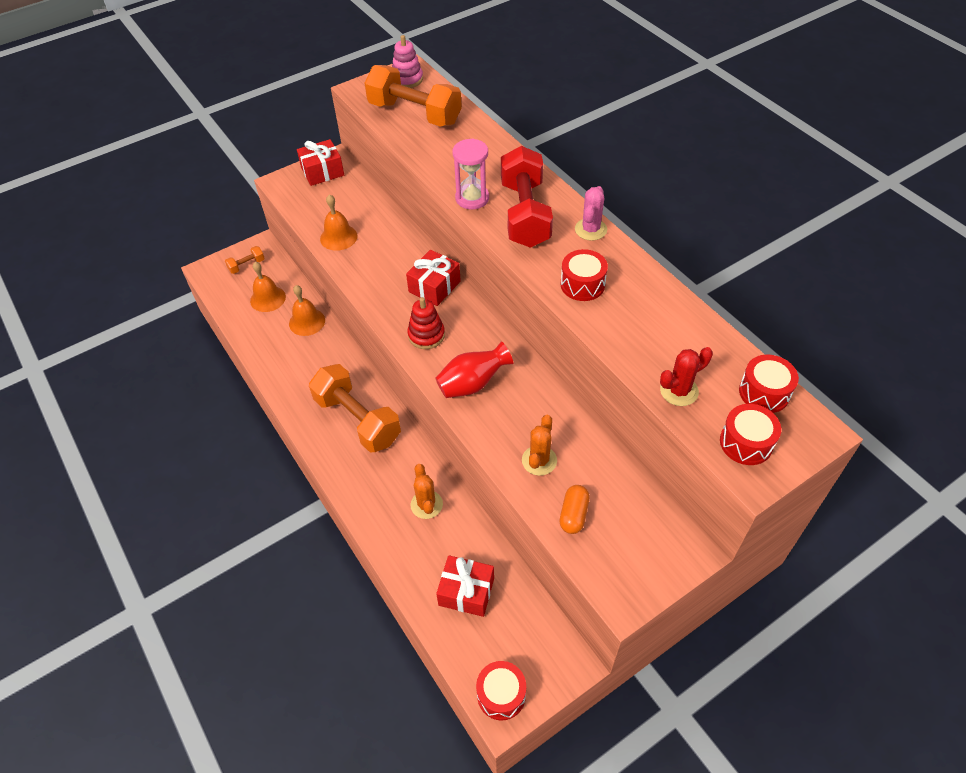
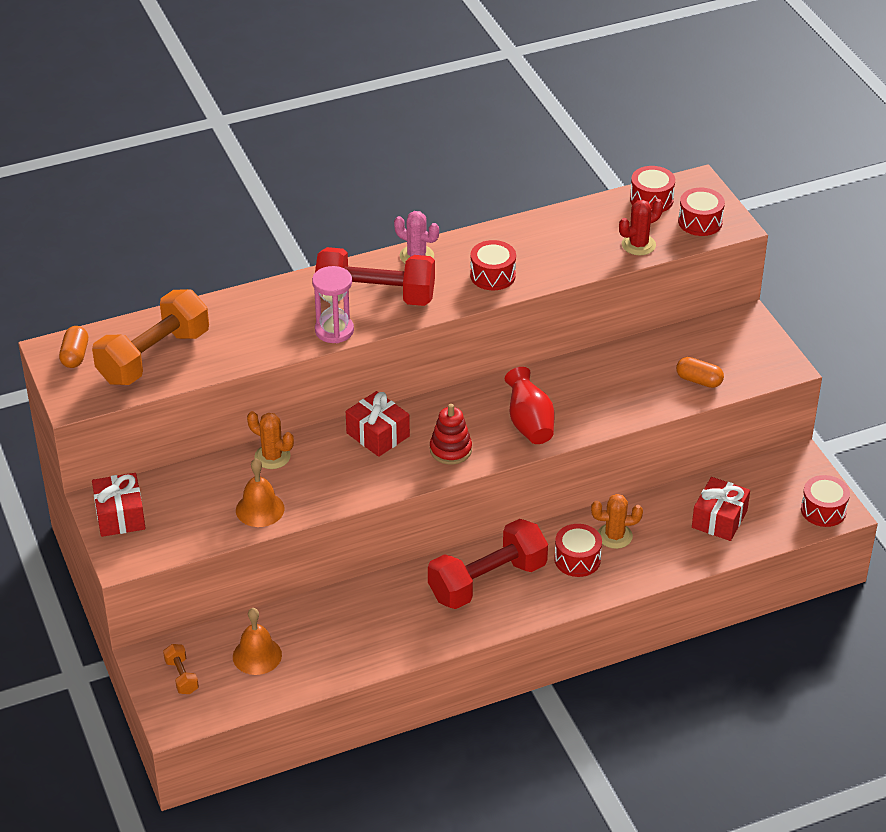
camera: 80 degrees left, 10 degrees down
orange bell [289,285,325,336] -> none
orange dumbbell [309,364,401,452] -> red dumbbell [428,519,548,609]
pink stacking toy [392,35,423,88] -> orange capsule [59,326,88,368]
orange cactus [522,415,557,476] -> orange cactus moved to [247,411,294,469]
red cactus [660,347,713,406] -> red cactus turned 75 degrees clockwise [619,199,663,255]
none -> red drum [554,524,602,577]

